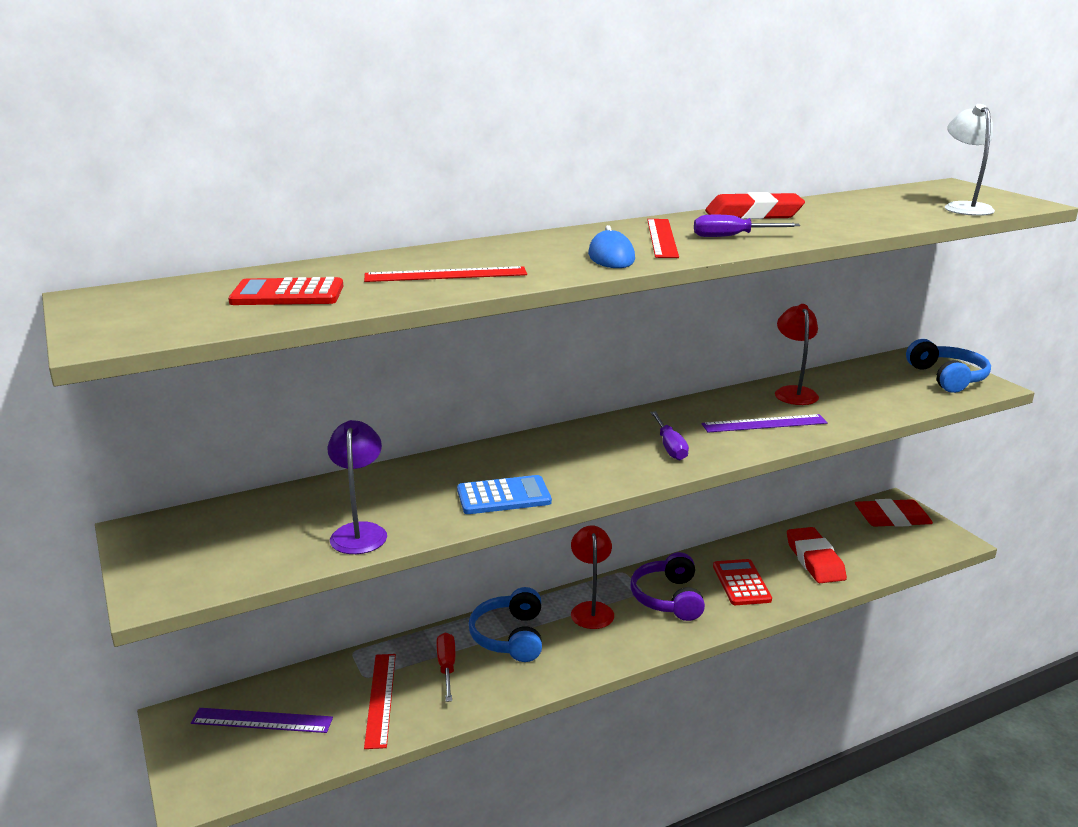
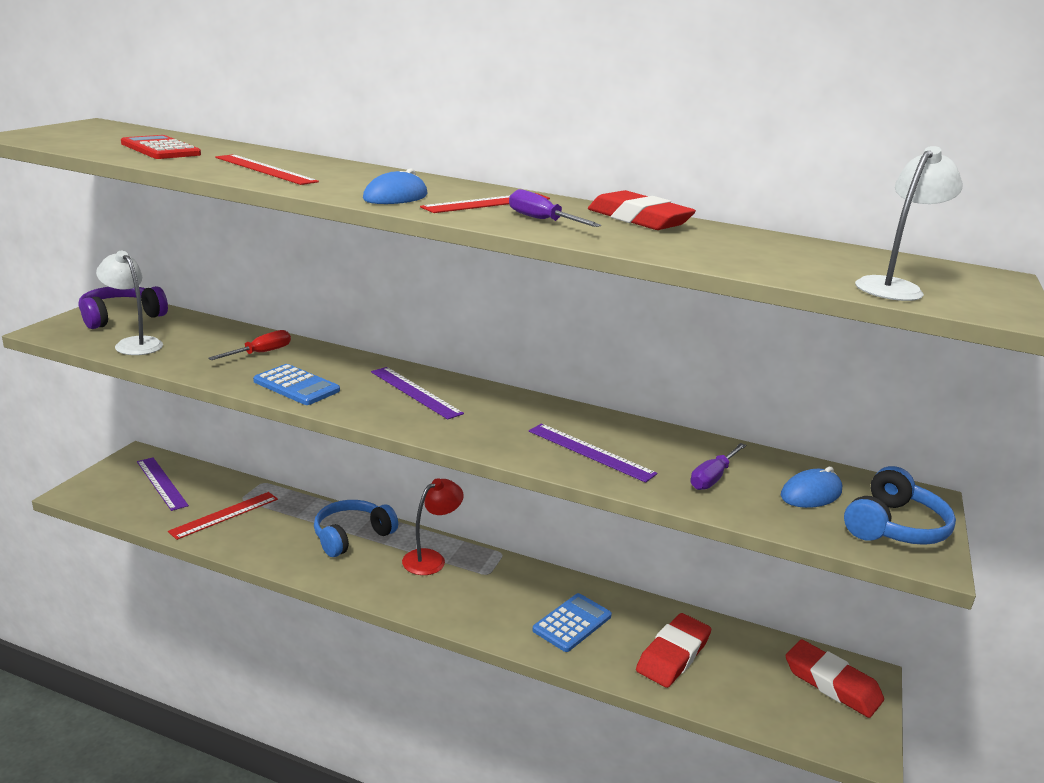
camera: 45 degrees right, 0 degrees up
purple lamp [327,420,387,554] -> none
red screwdriver [437,633,455,702] -> red screwdriver moved to [208,330,291,360]
purple headphones [630,552,705,621] -> purple headphones moved to [79,286,168,329]
purple screwdriver [650,411,689,461] -> purple screwdriver moved to [690,443,746,490]
red calculator [713,559,772,605] -> blue calculator [532,593,612,652]
red lamp [775,304,819,405] -> none
none -> white lamp [96,251,163,355]
none -> purple ruler [371,367,464,419]
none -> blue mouse [781,467,842,508]

